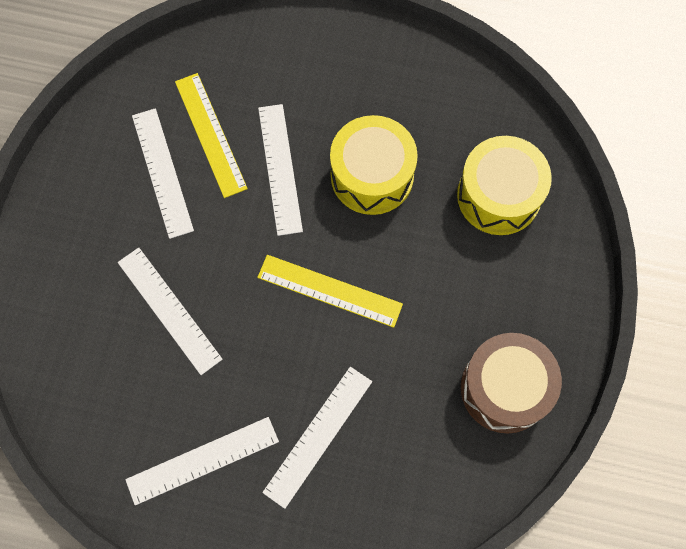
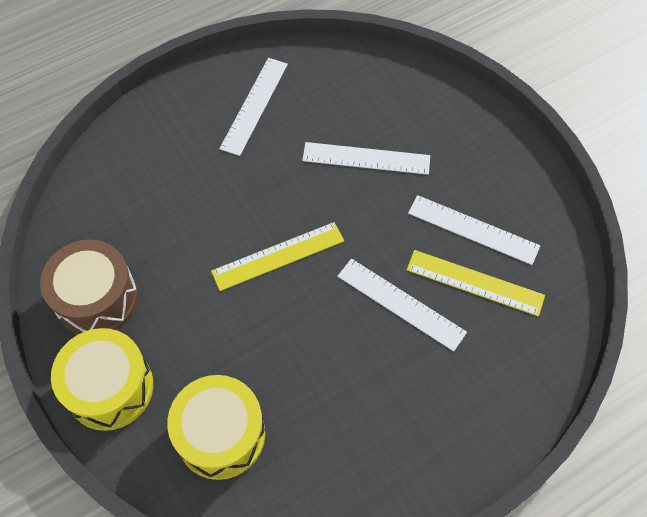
camera: 135 degrees right, 10 degrees down
white ruler [262,367,372,509] -> none
yellow drum [330,115,418,215] -> yellow drum moved to [51,328,153,431]

